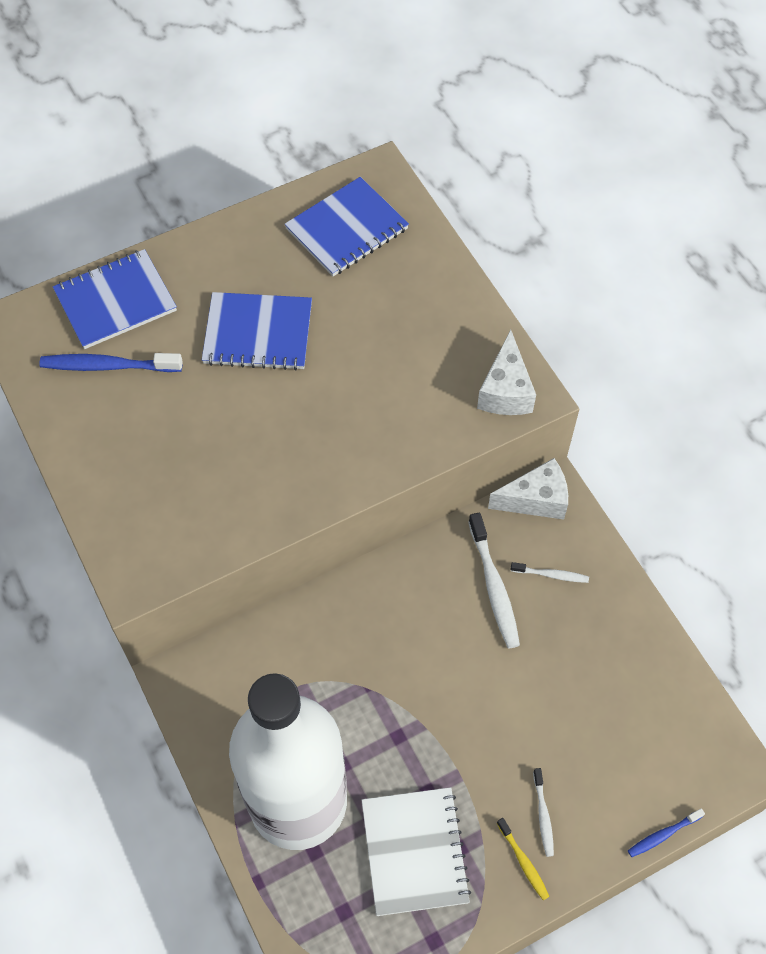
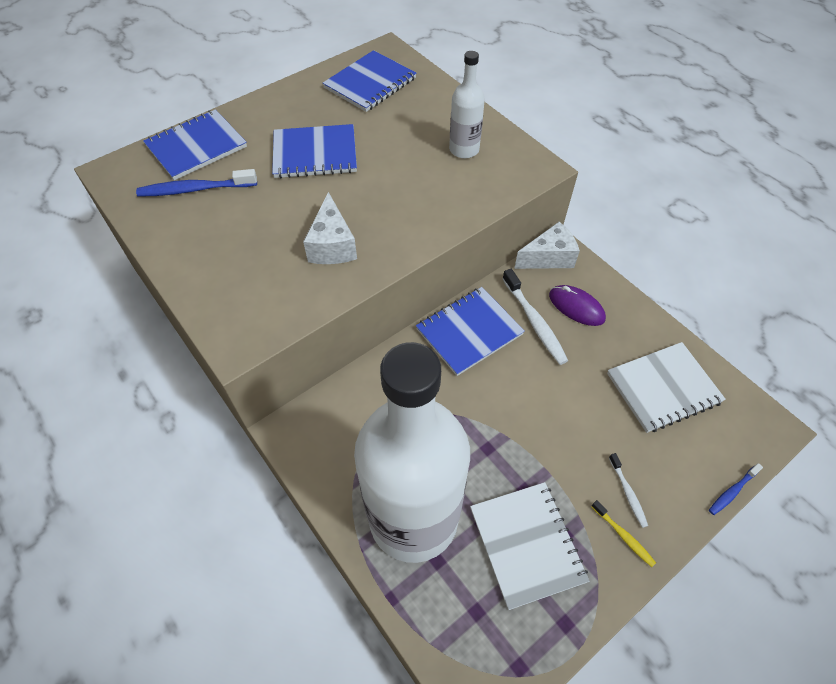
camera: 10 degrees left, 5 degrees down
white cheese [477,330,536,415] -> white cheese moved to [303,192,357,264]
white toothbrush [510,562,589,583] -> purple mouse [549,285,606,326]
none -> blue notebook [416,287,525,376]
none -> white bottle [449,51,485,158]
none -> white notebook [607,342,726,433]

